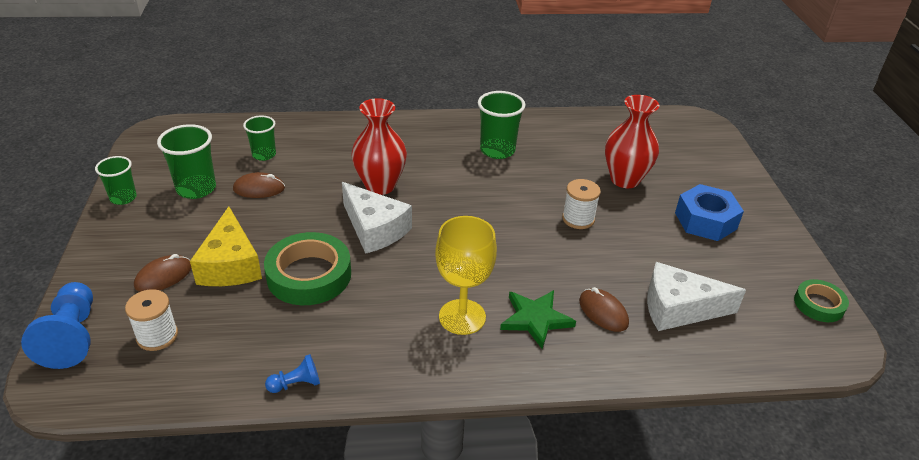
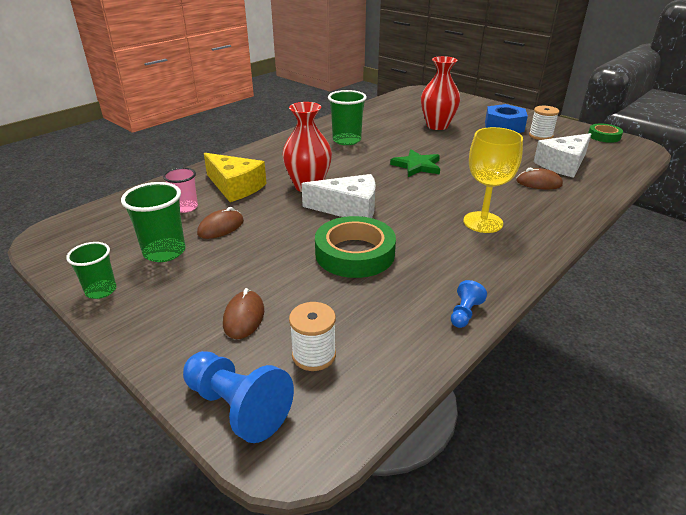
camera: 40 degrees left, 5 degrees down
yellow cheese [190,206,262,286] -> yellow cheese moved to [204,153,267,202]
green cup [243,115,276,161] -> pink cup [163,167,198,213]
green star [500,290,576,349] -> green star moved to [390,150,440,177]
white spool [562,179,601,229] -> white spool moved to [529,106,559,140]

